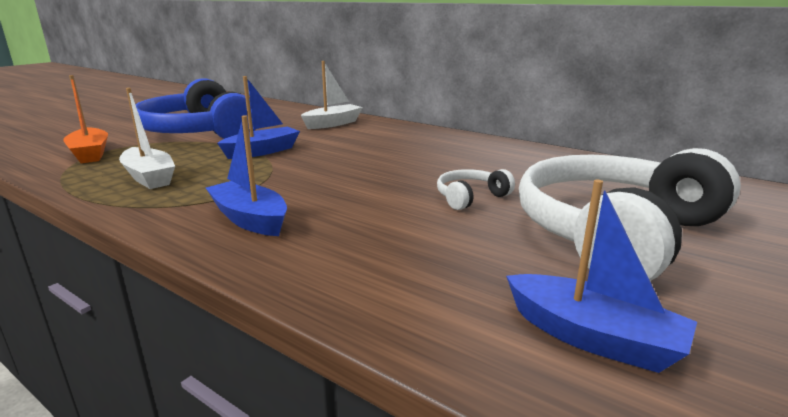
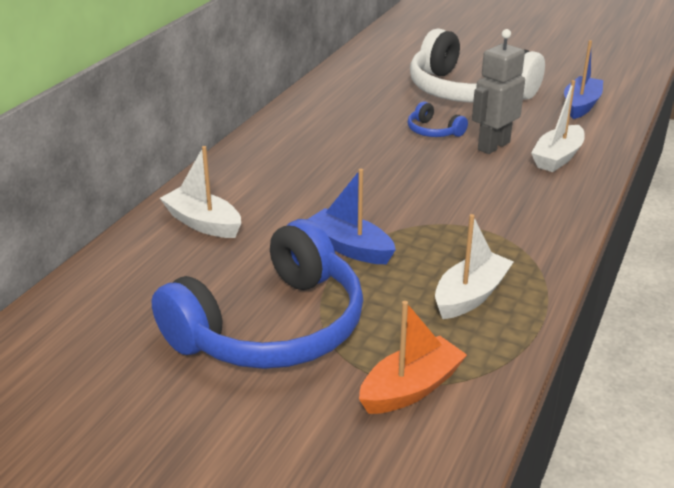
camera: 100 degrees left, 10 degrees up
blue boat [206,115,287,236] -> none
white headphones [437,169,515,210] -> blue headphones [408,102,468,137]
none -> grey robot [472,29,525,154]
none -> white boat [531,80,585,172]

